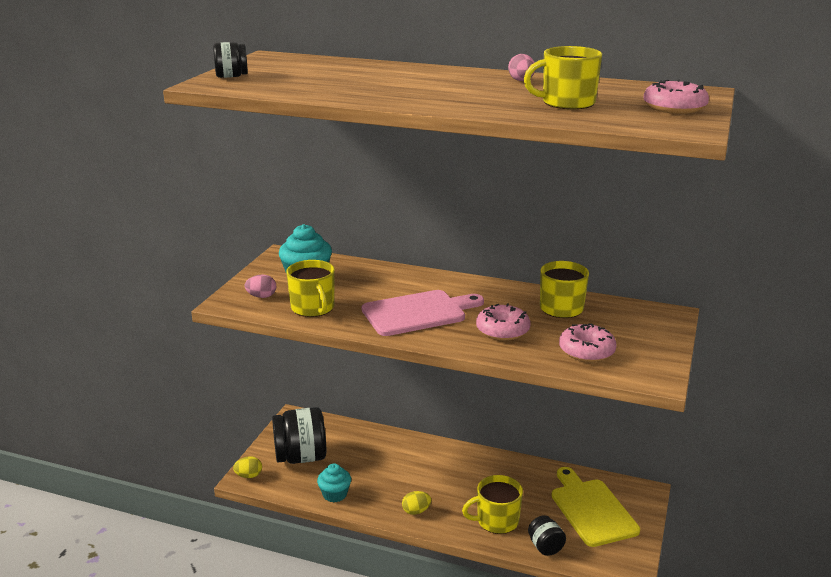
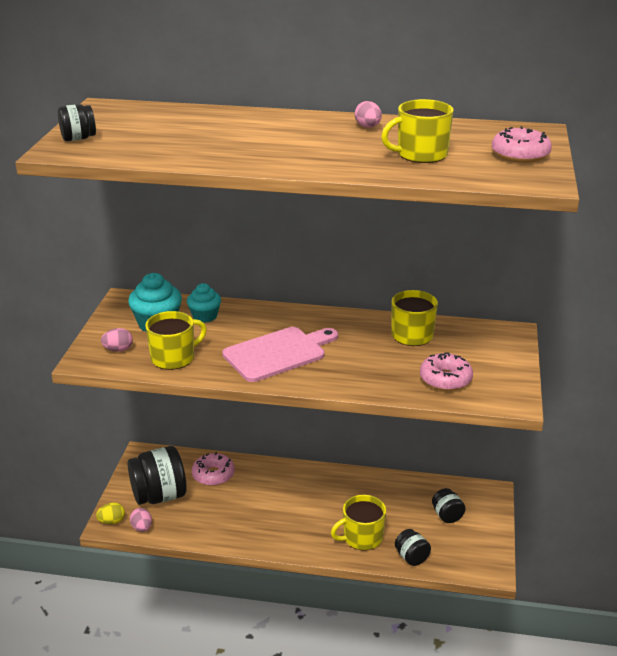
camera: 10 degrees left, 5 degrees up
yellow mug [286,260,335,317] -> yellow mug turned 90 degrees counterclockwise [145,311,207,370]
turquoise cupcake [317,464,351,503] -> turquoise cupcake moved to [187,283,221,323]
yellow egg [402,491,431,515] -> none
pink donut [476,303,530,341] -> pink donut moved to [192,452,235,486]
yellow cutting board [551,467,640,547] -> black jar [432,488,466,523]
none -> pink egg [130,508,152,532]

